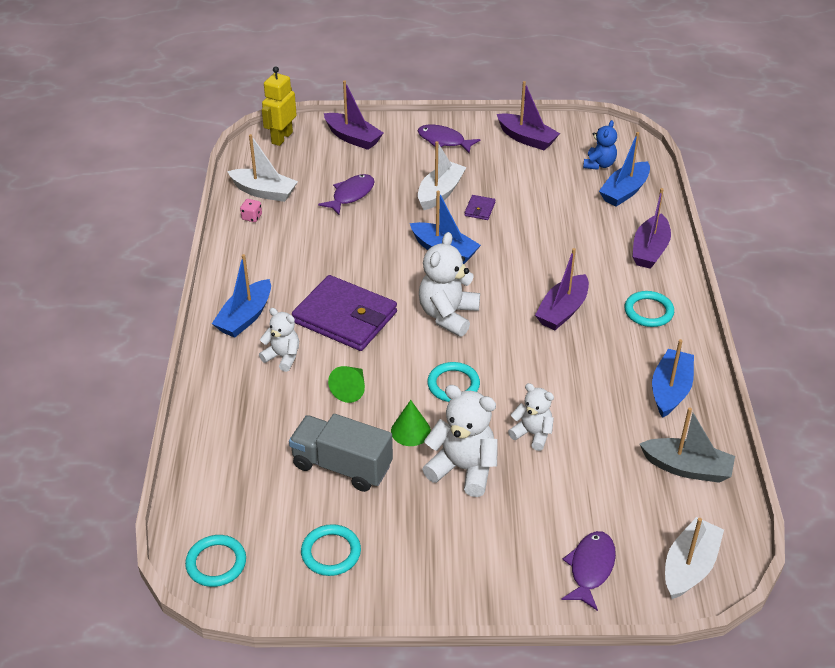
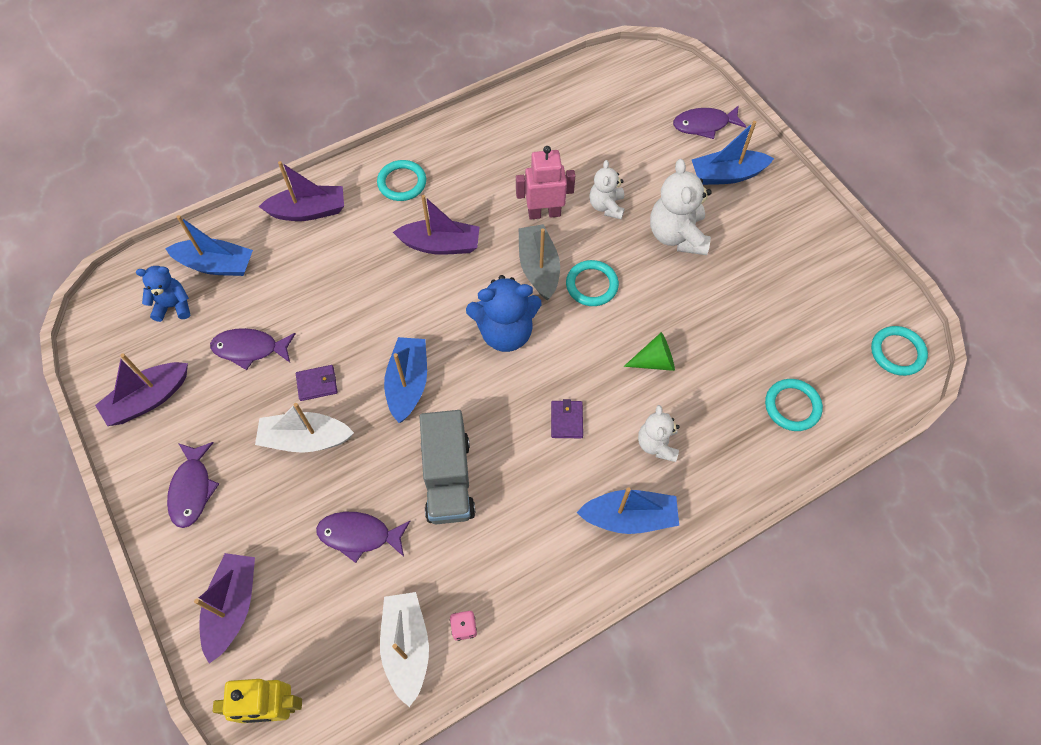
camera: 120 degrees left, 20 degrees up
grey truck [289,414,393,492] -> grey truck moved to [420,410,475,524]
purple wallet [292,275,397,351] -> purple wallet [551,399,583,438], size x0.40
turquoise ring [301,524,361,576] -> turquoise ring moved to [765,379,823,431]
green cone [391,400,431,446] -> none
white teddy bear [419,232,480,337] -> blue teddy bear [466,275,542,352]
purple boat [497,81,560,150] -> purple boat turned 135 degrees counterclockwise [95,353,188,426]
grey boat [640,407,735,483] -> grey boat moved to [518,224,560,300]
blue boat [652,339,694,418] -> blue boat moved to [692,121,774,185]
white boat [665,517,724,599] -> none
none -> purple fish [210,328,296,370]
none -> pink robot [516,146,575,220]

